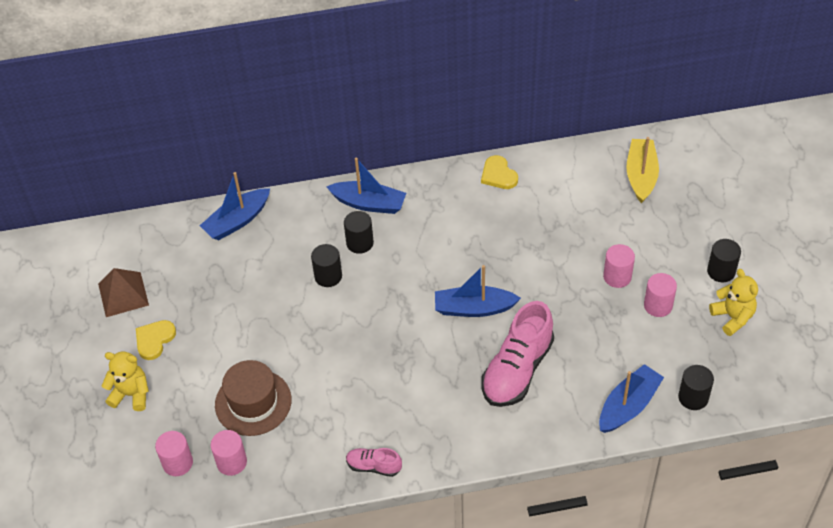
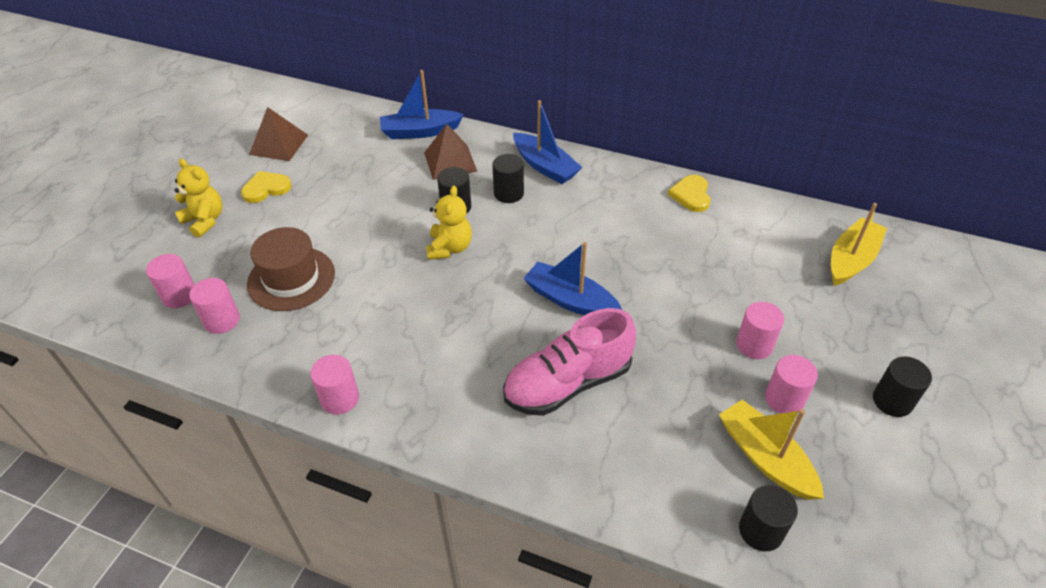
camera: 30 degrees right, 5 degrees down
pink shoe [346,448,402,477] -> pink cylinder [310,355,359,415]
blue boat [599,364,664,433] -> none
yellow teddy bear [709,269,758,336] -> yellow teddy bear moved to [426,186,472,260]
none -> brown pyramid [424,124,477,180]
none -> yellow boat [719,400,824,500]

